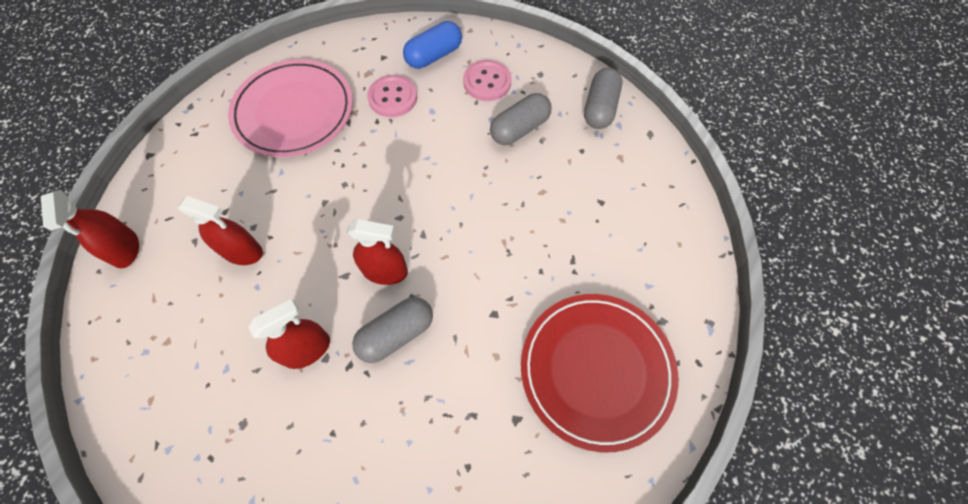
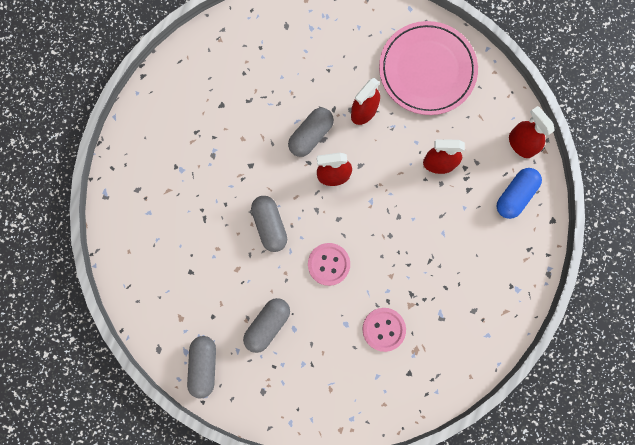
camera: 165 degrees right, 15 degrees up
pink plate [228,59,353,157] -> pink plate moved to [379,21,478,115]
blue capsule [403,21,462,69] -> blue capsule moved to [496,168,542,219]
pink button [463,60,512,101] -> pink button moved to [308,243,350,286]
red plate [521,294,679,452] -> none
none -> grey capsule [251,196,287,252]

